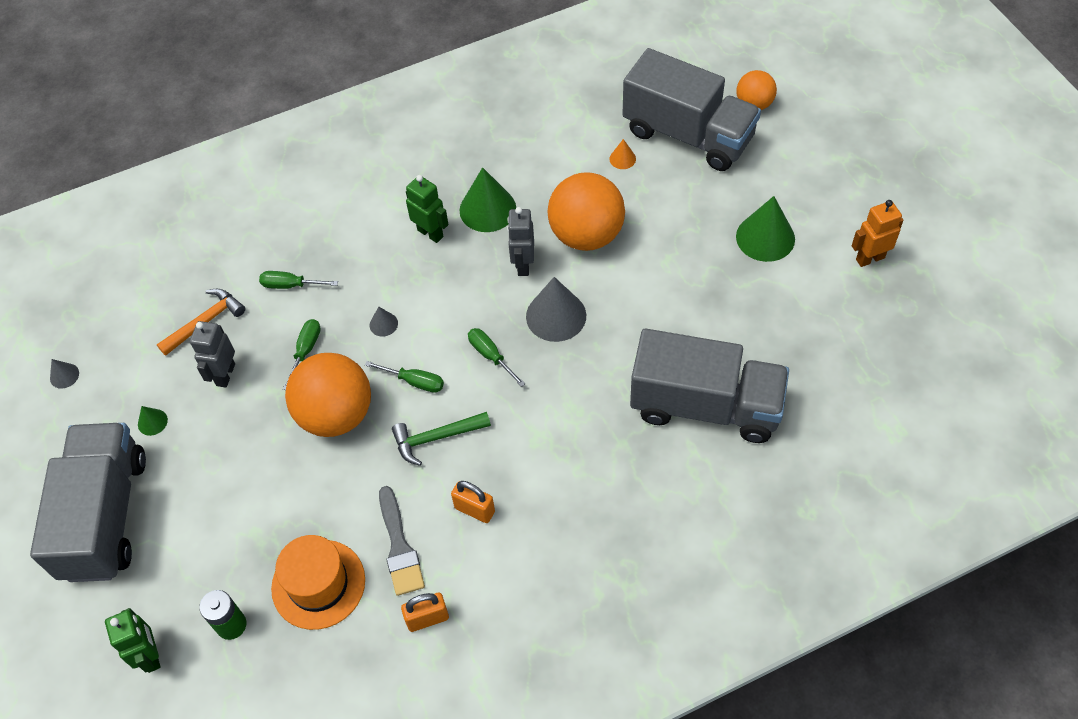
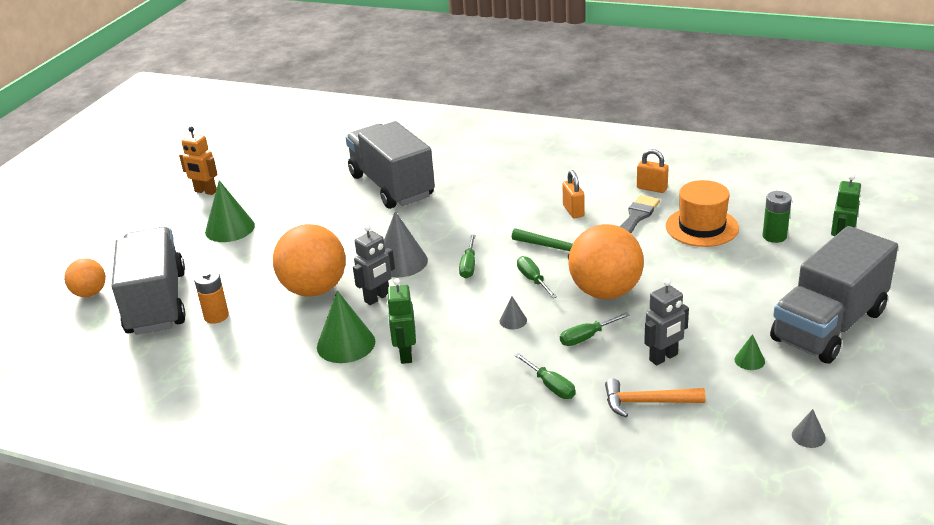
camera: 135 degrees left, 25 degrees down
orange cone [609,139,636,169] -> orange battery [194,270,229,324]

